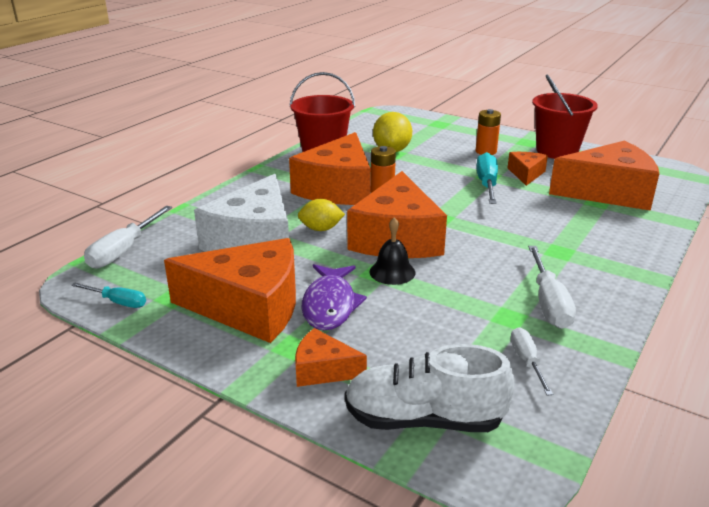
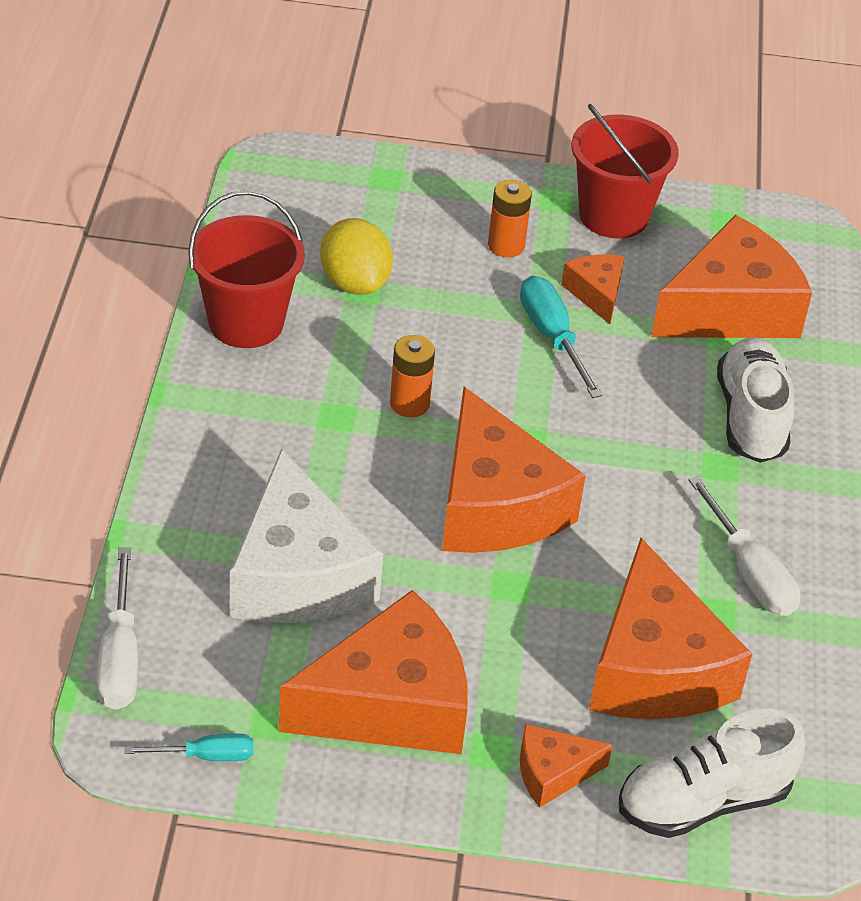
camera: 30 degrees left, 15 degrees up
orange cheese [289,132,371,205] -> orange cheese moved to [589,538,752,719]
yellow lemon [298,199,345,231] -> none
purple fish [301,264,367,330] -> none
black bell [370,217,415,285] -> none
white screwdriver [511,327,553,395] -> none
none -> white shoe [717,337,794,463]

